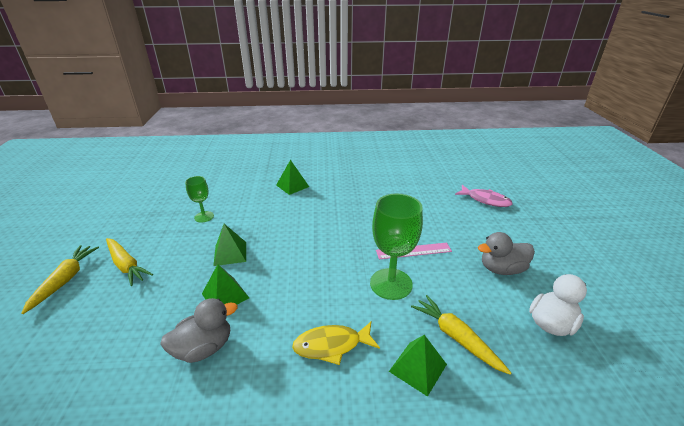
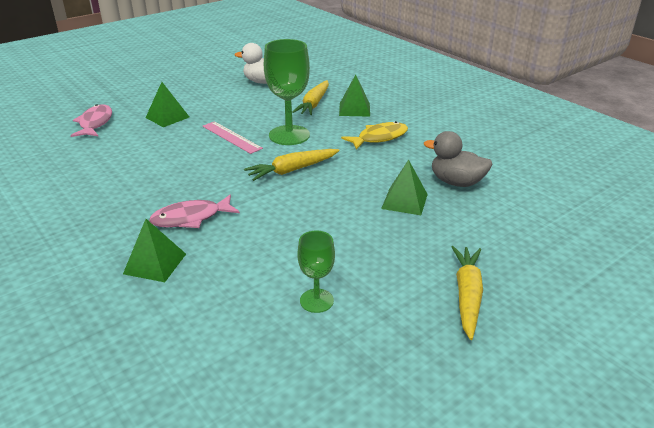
camera: 125 degrees left, 0 degrees up
yellow carrot [21,245,99,314] -> yellow carrot moved to [244,149,340,181]
green pyramid [213,224,246,266] -> green pyramid moved to [146,82,189,127]
yellow fish [292,322,380,365] -> yellow fish turned 75 degrees counterclockwise [341,121,408,150]
grey duck [478,232,535,275] -> none
none -> pink fish [149,195,240,228]

